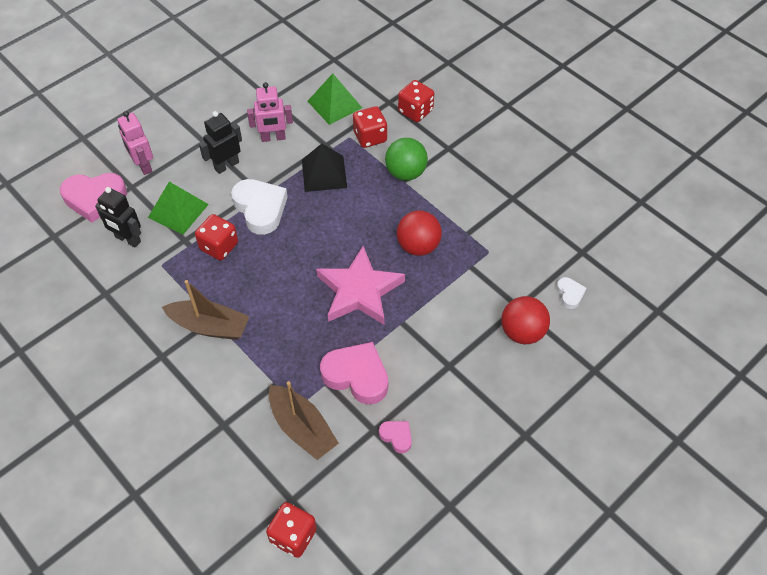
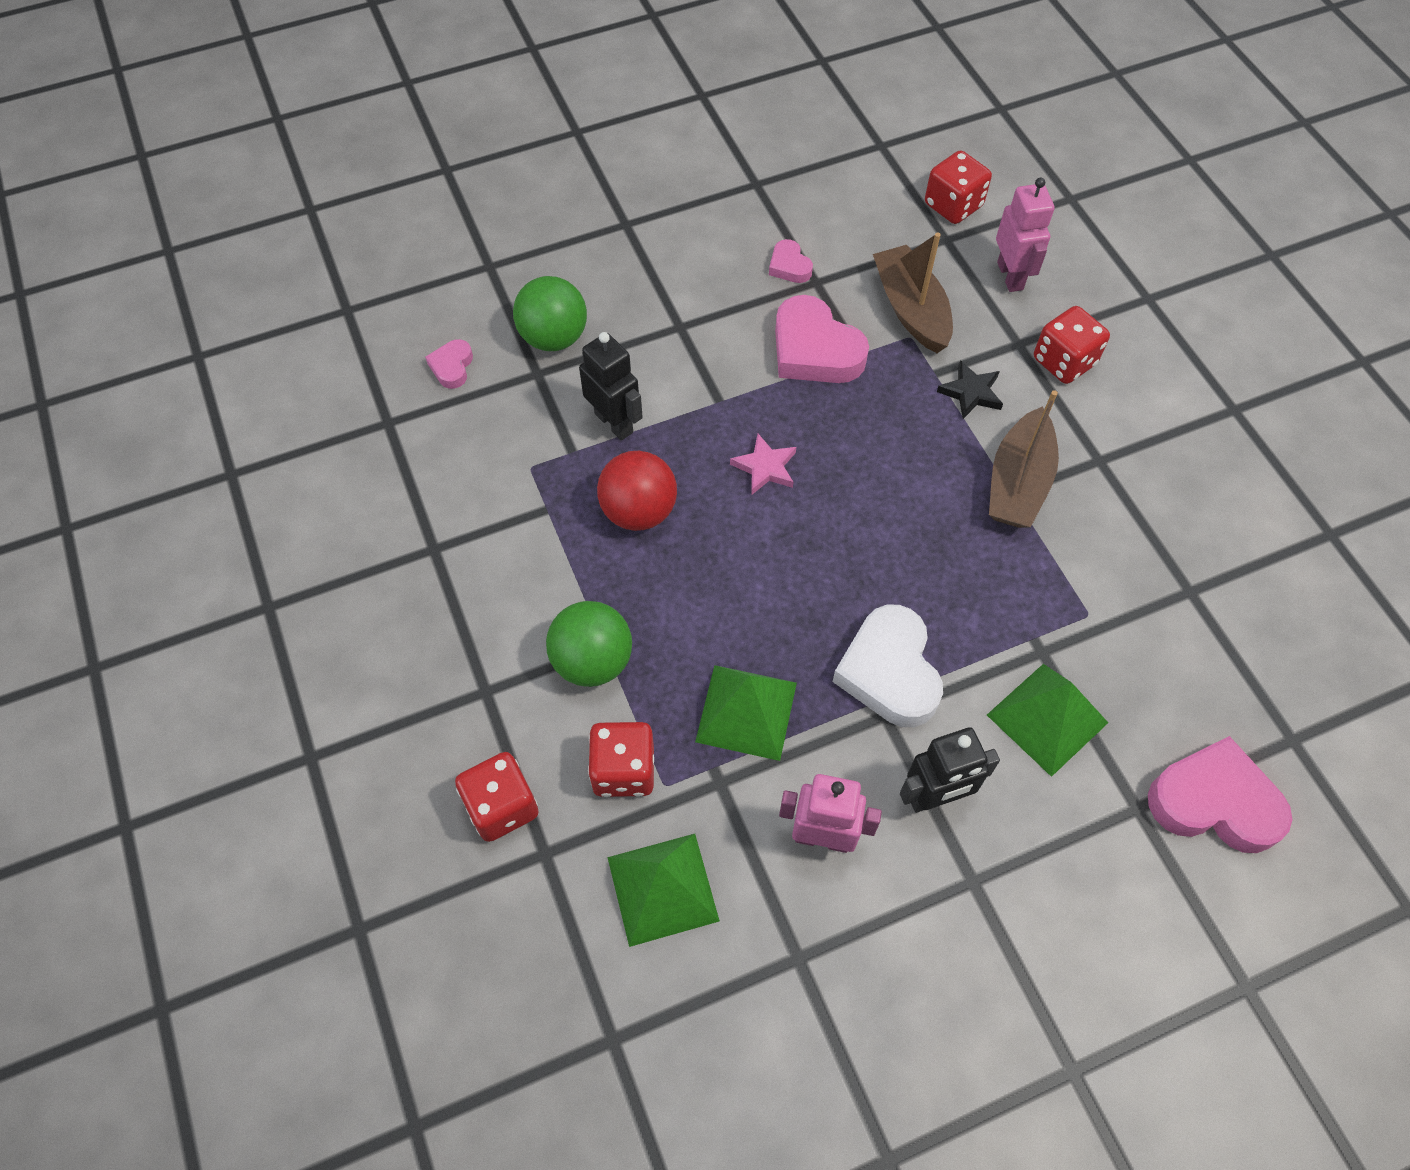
camera: 160 degrees left, 5 degrees up
black robot [95,187,141,248] -> black robot moved to [579,332,643,440]
pink robot [117,111,153,175] -> pink robot moved to [996,178,1055,292]
brown boat [162,280,250,340] -> brown boat turned 105 degrees counterclockwise [989,390,1059,528]
red dice [195,214,238,260] -> red dice moved to [1034,306,1110,384]
black pyramid [302,144,347,192] -> green pyramid [695,665,797,761]
pink star [316,246,405,325] -> pink star [730,434,796,495], size x0.46
red ball [501,296,550,344] -> green ball [513,276,587,351]
white heart [556,277,586,309] -> pink heart [425,339,473,389]
none -> black star [937,360,1003,419]

